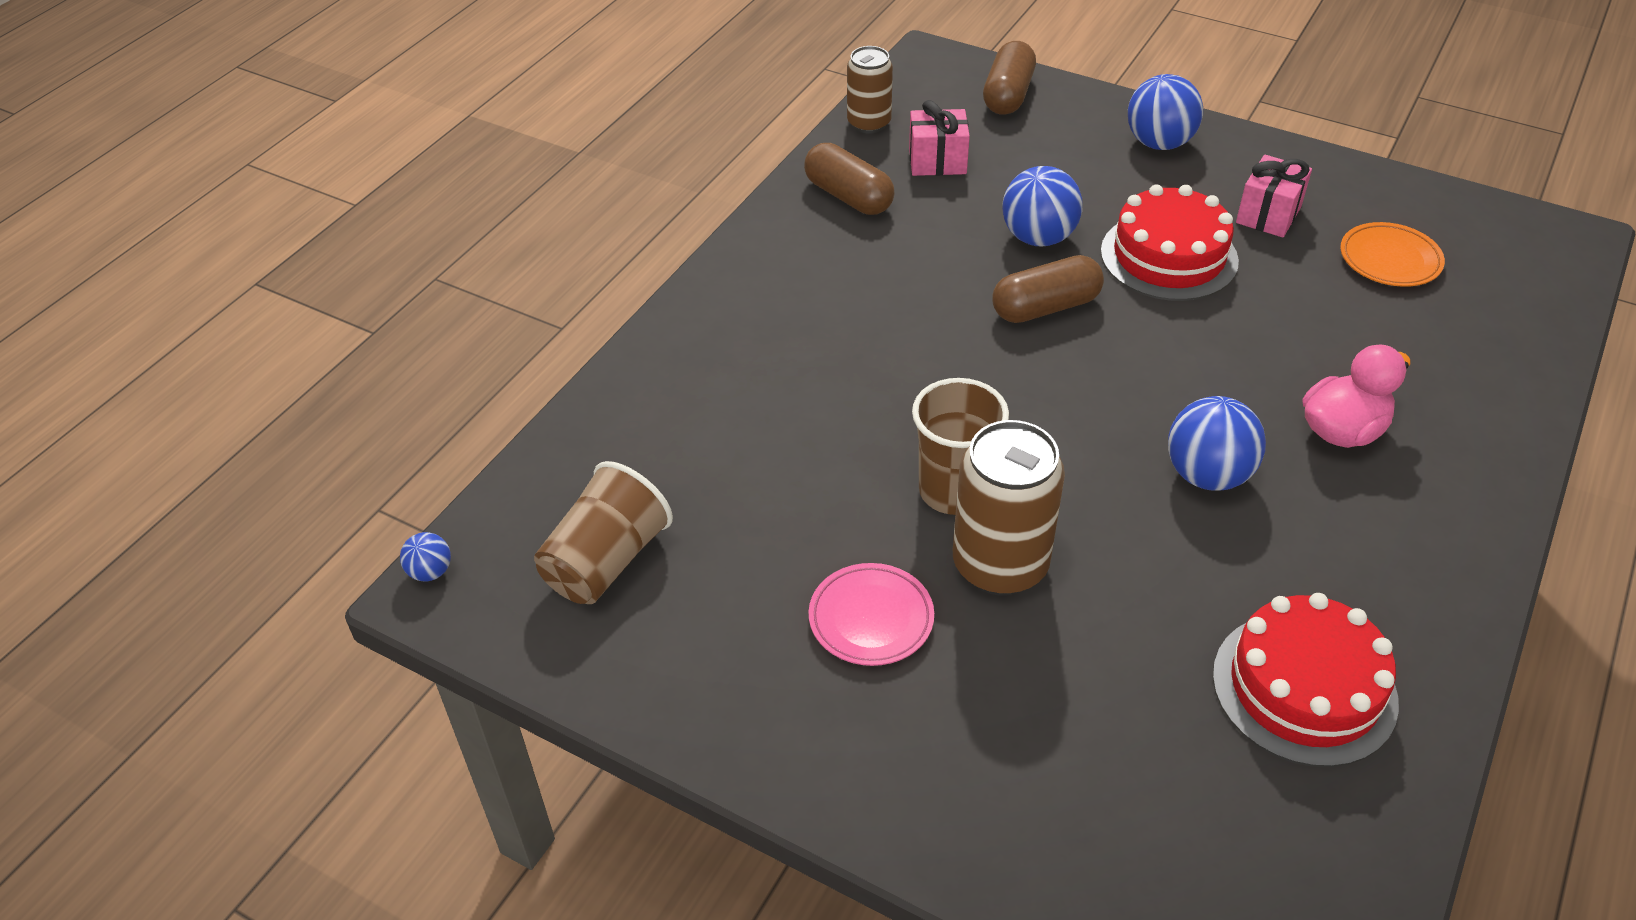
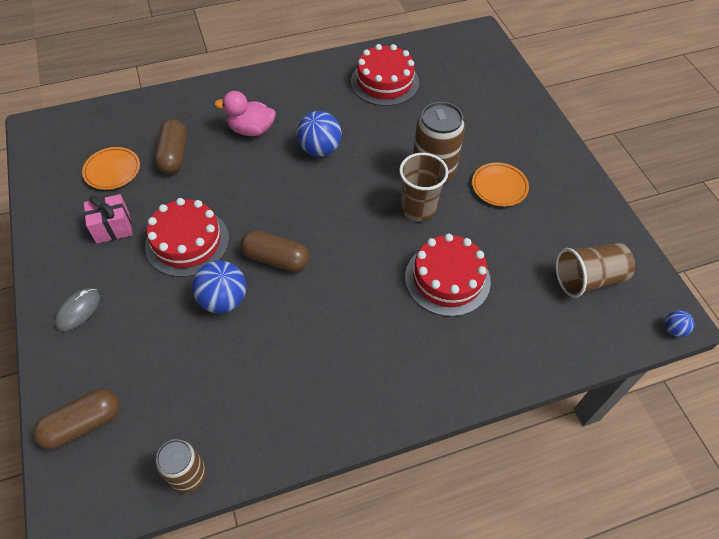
camera: 140 degrees left, 10 degrees up
brown capsule [804,143,894,215] -> brown capsule moved to [155,119,187,174]
pink plate [809,563,934,666] -> orange plate [472,163,529,207]
pink gift [909,100,970,176] -> none
blue ball [1128,74,1203,150] -> grey mouse [54,288,100,332]
none -> red cake [405,233,491,317]

